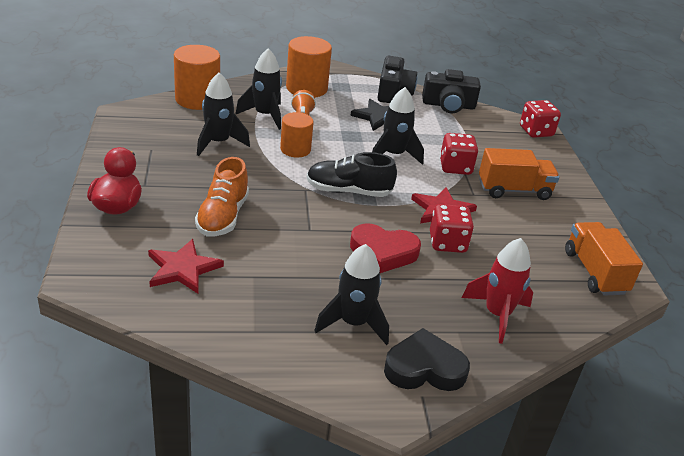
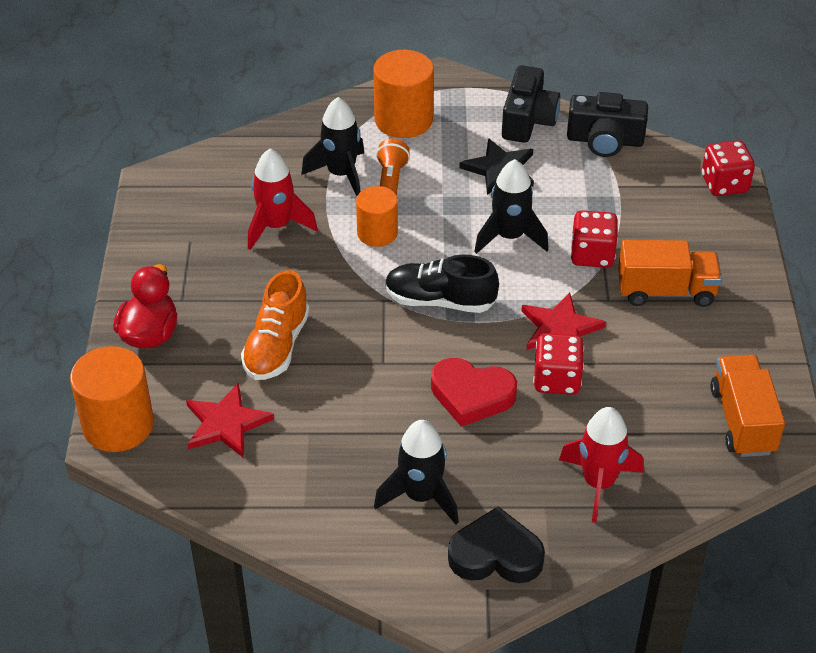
camera: 10 degrees right, 10 degrees up
orange cylinder [174,45,220,110] -> orange cylinder moved to [70,346,154,452]
black rocket [197,73,250,156] -> red rocket [248,149,318,250]

